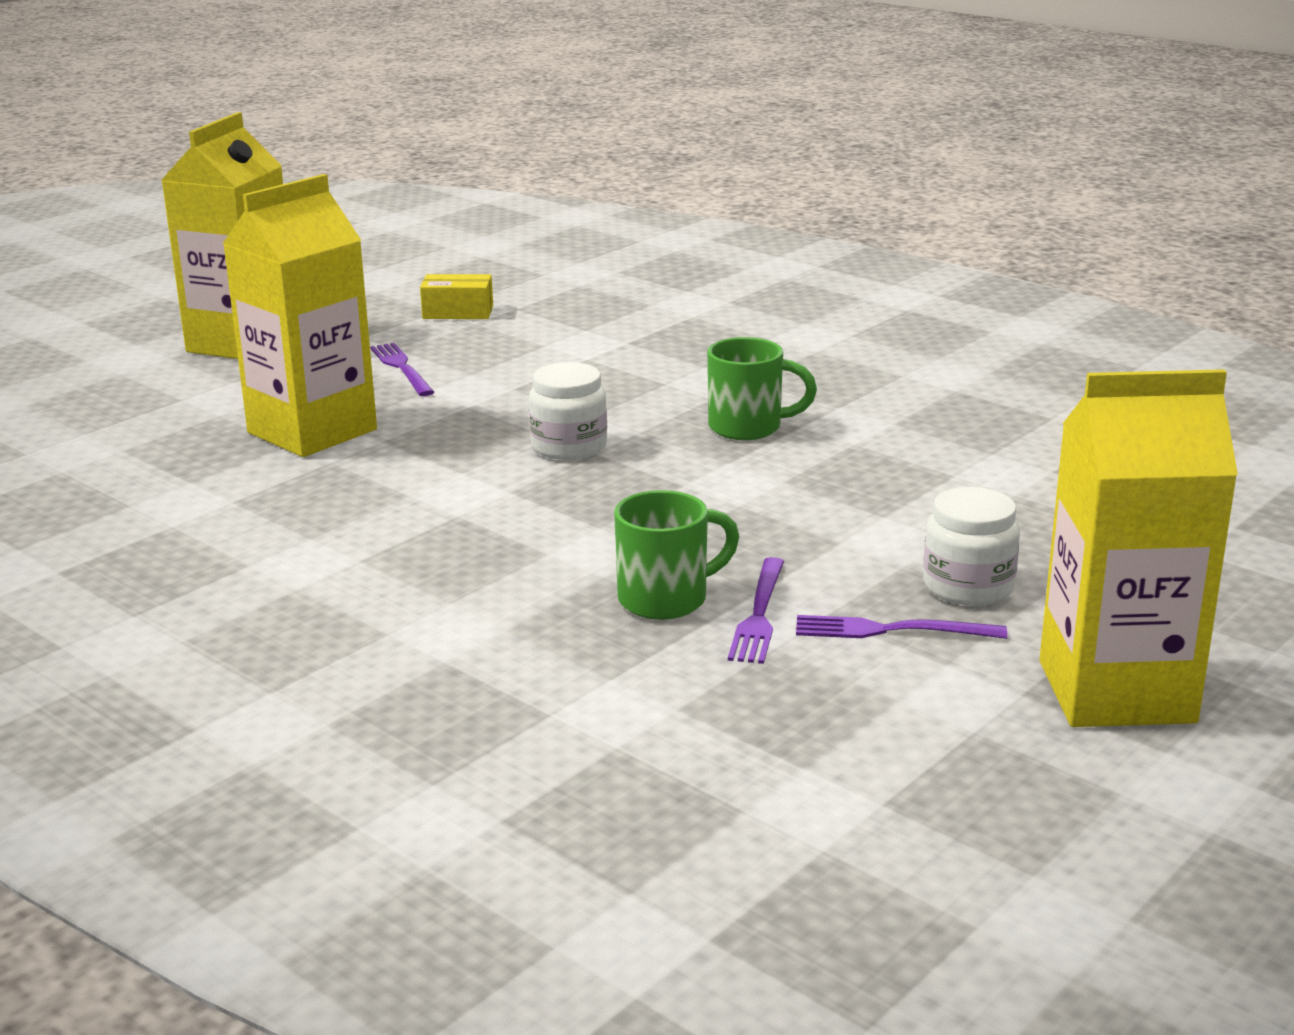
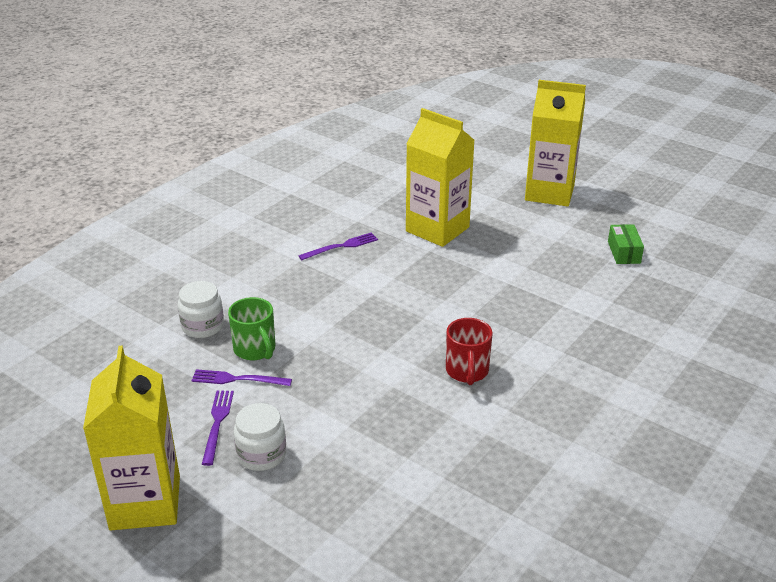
camera: 85 degrees right, 10 degrees up
purple fork [370,343,434,396] -> purple fork moved to [298,232,378,260]
yellow box [420,274,493,319] -> green box [608,224,644,264]
white jar [529,362,607,460] -> white jar moved to [178,281,224,338]
green mug [707,337,817,440] -> red mug [446,318,493,385]

